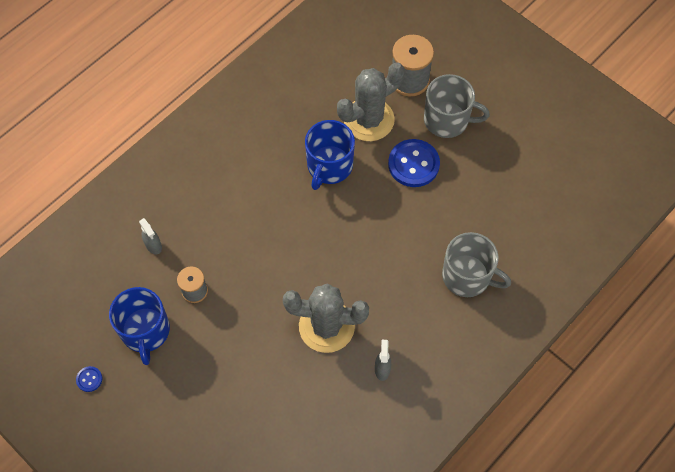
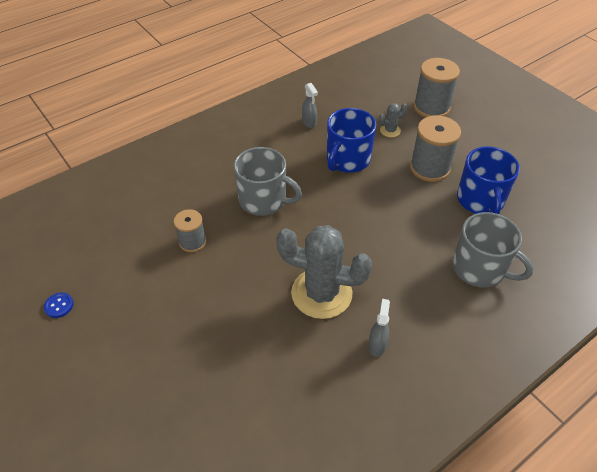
camera: 10 degrees right, 15 degrees down
blue mug [109,287,170,365] -> blue mug moved to [457,146,520,214]
grey spray bottle [139,218,162,254] -> grey spray bottle moved to [302,83,318,128]
grey cactus [337,62,404,141] -> grey cactus [379,103,408,137], size x0.43
blue button [388,139,440,187] -> grey spool [410,115,461,182]
grey mug [424,74,490,138] -> grey mug moved to [234,147,302,216]

